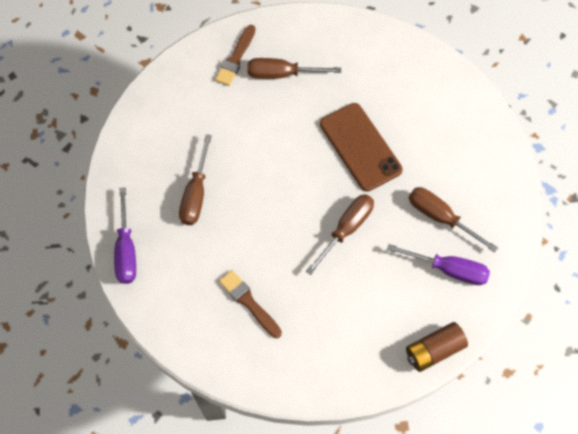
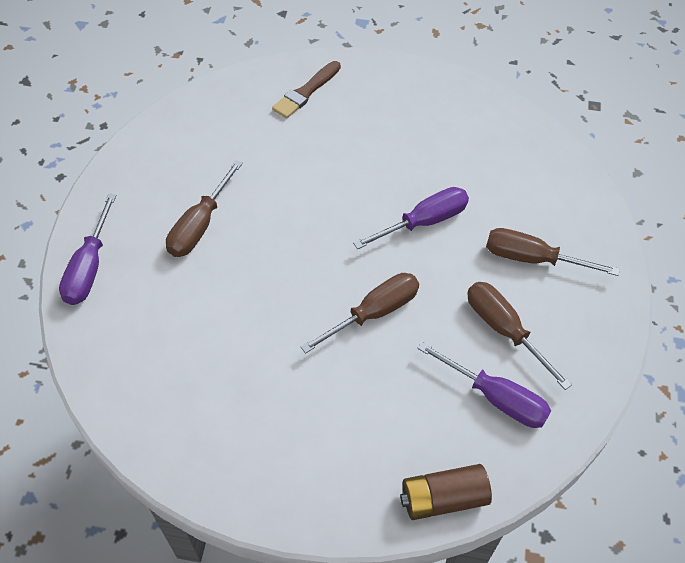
camera: 15 degrees right, 10 degrees down
brown brush [219,270,282,338] -> none
brown screwdriver [248,58,341,79] -> brown screwdriver moved to [486,228,620,276]
brown phone [320,103,403,192] -> purple screwdriver [353,187,469,249]

